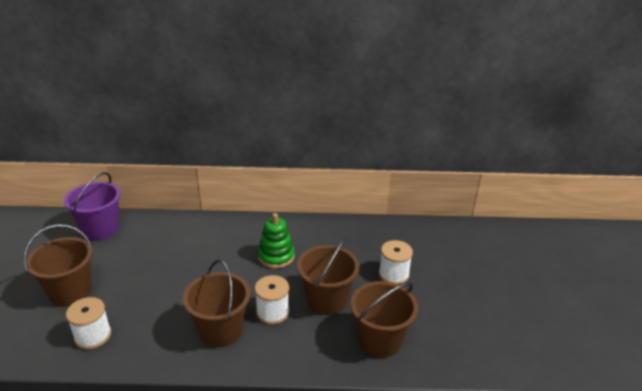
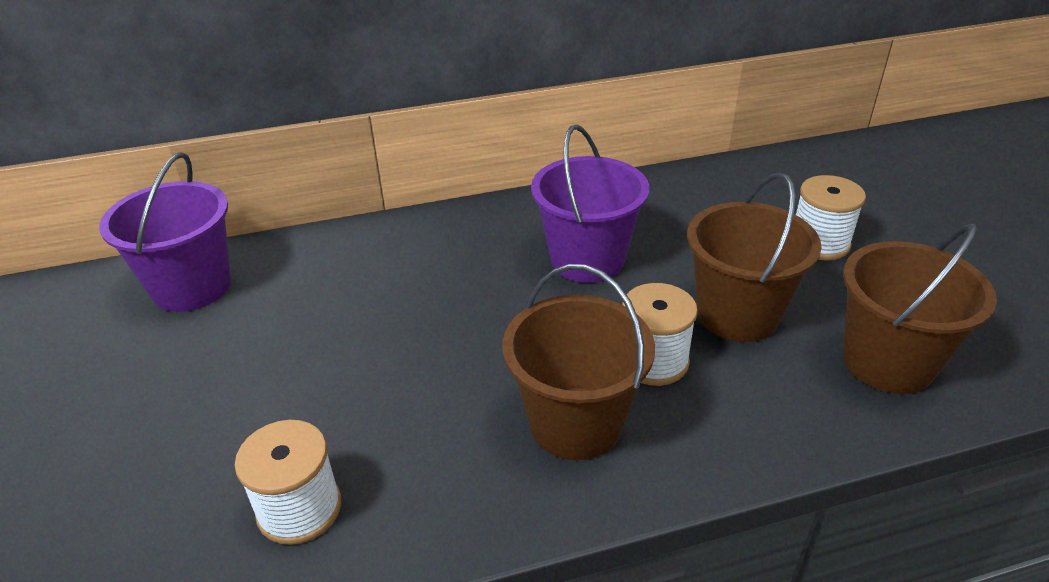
camera: 15 degrees left, 5 degrees up
brown bucket [24,224,93,306] -> none
green stacking toy [258,213,295,268] -> purple bucket [531,124,649,283]

